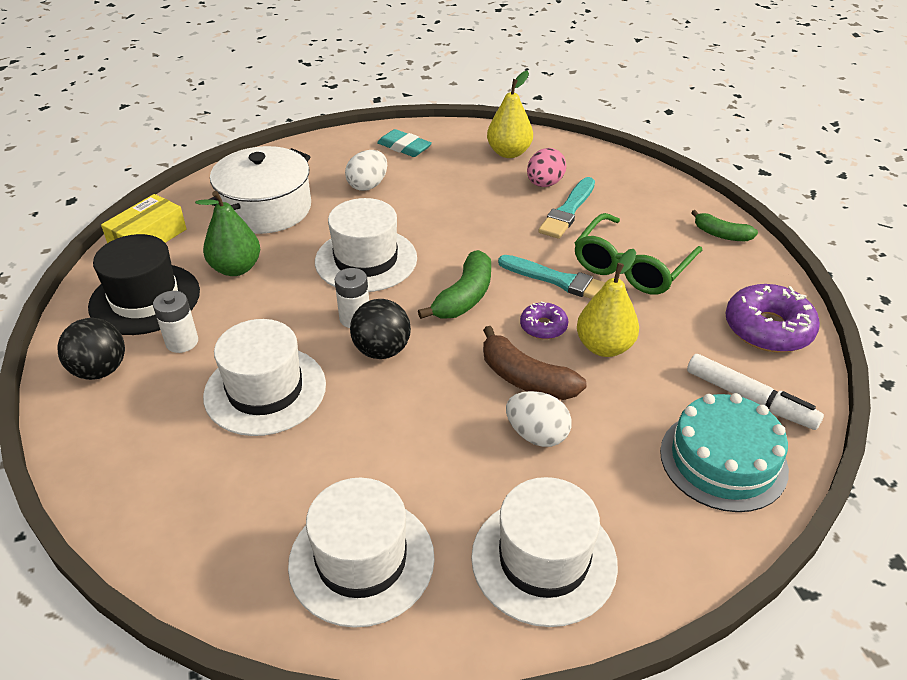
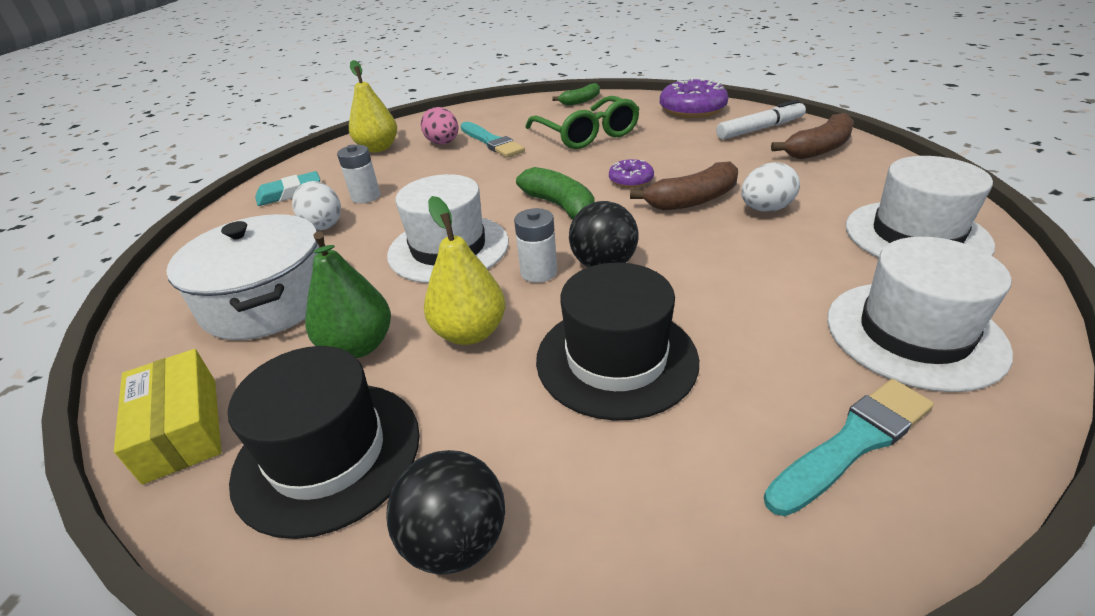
camera: 60 degrees left, 5 degrees down
white battery [153,291,198,353] -> white battery moved to [337,144,380,203]
white hat [203,319,326,436] -> black hat [536,262,699,420]
turquoise brush [498,255,606,299] -> turquoise brush moved to [764,379,934,516]
yellow pear [577,249,639,357] -> yellow pear moved to [424,196,505,345]
turquoise cake [660,393,789,512] -> brown banana [771,113,854,159]

